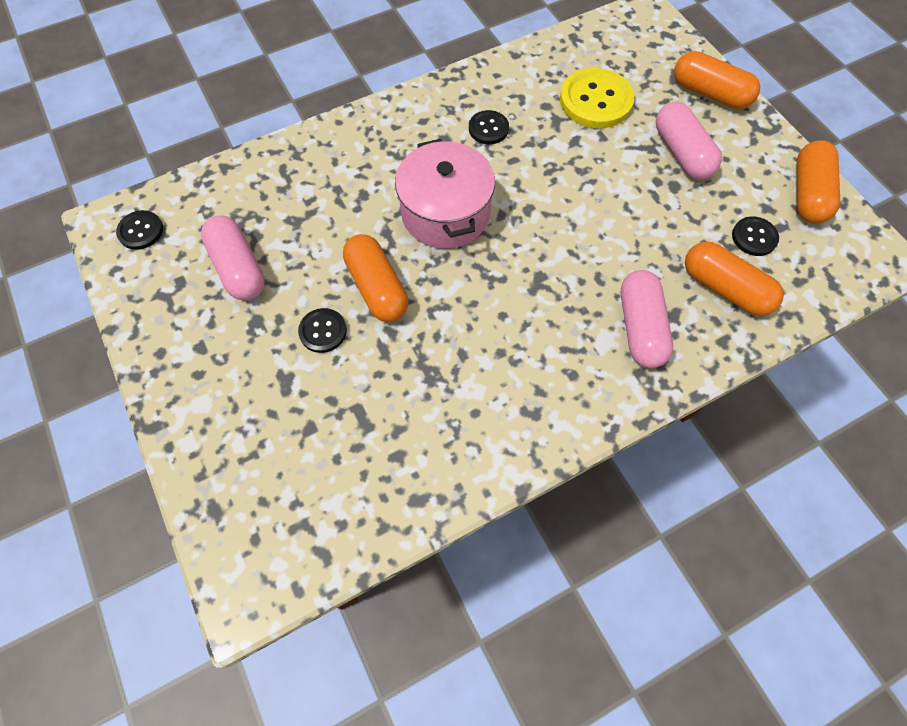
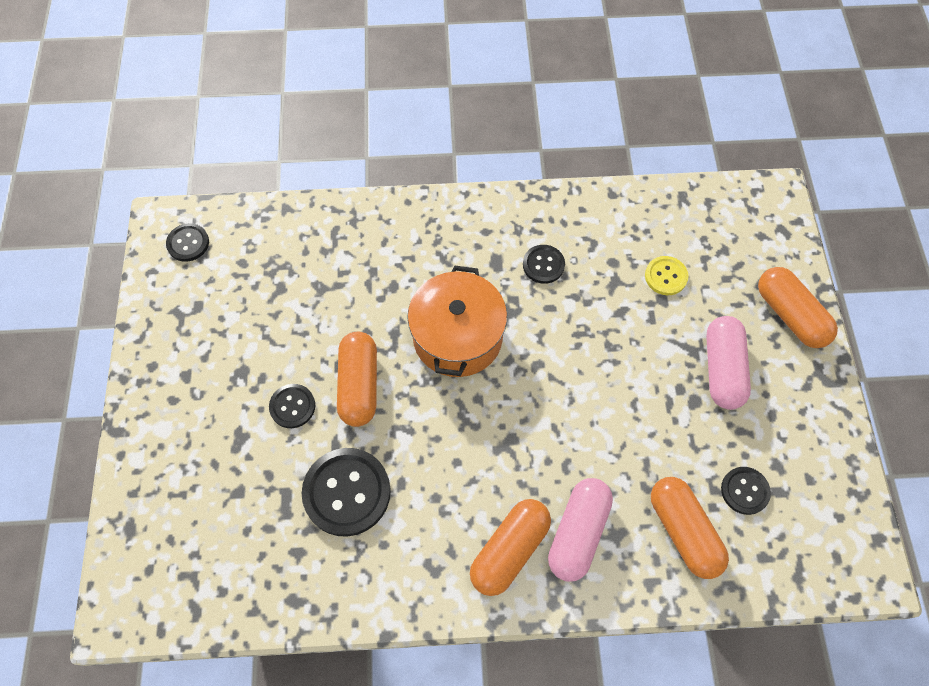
camera: 25 degrees right, 0 degrees up
pink capsule [201,216,265,300] -> none
pink pot [395,139,495,249] -> orange pot [407,265,507,377]
yellow button [560,68,634,128] -> yellow button [645,256,688,295], size x0.54
orange capsule [797,140,840,224] -> orange capsule moved to [470,499,551,596]
none -> black button [302,448,391,537]

